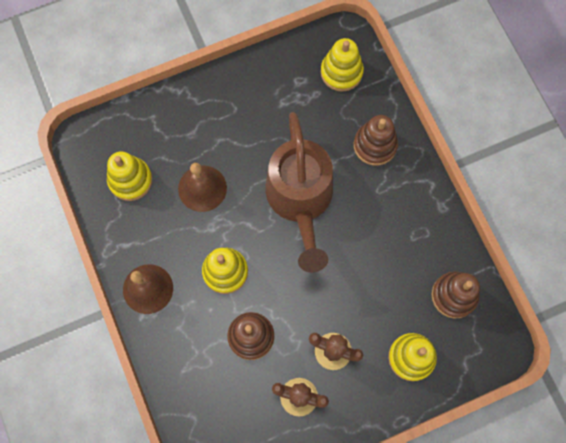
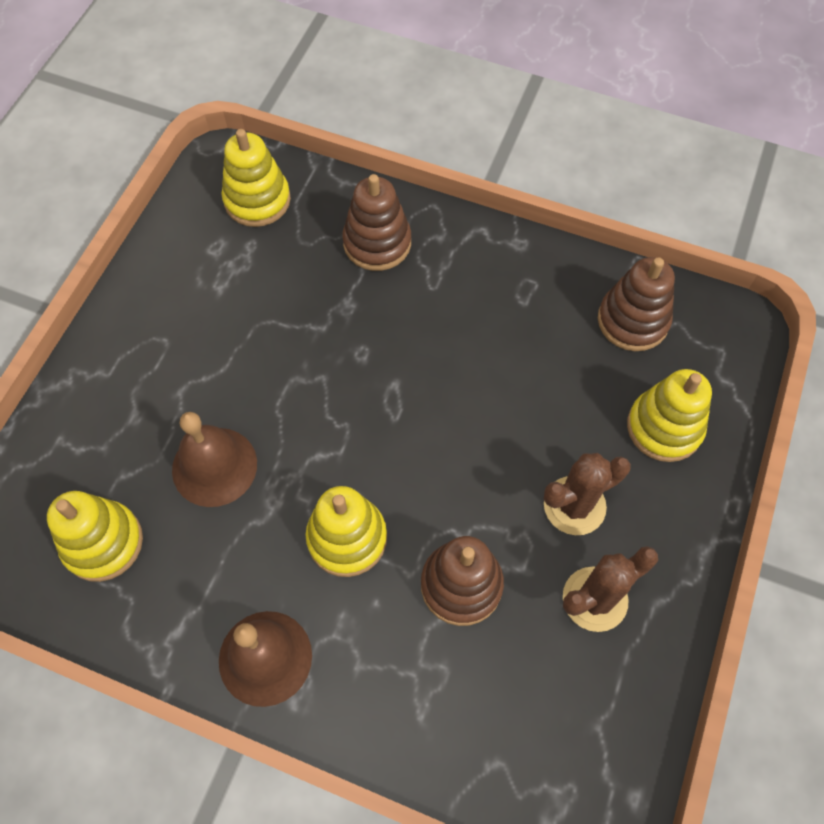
camera: 45 degrees left, 10 degrees down
brown watering can [266,112,333,273] -> none

